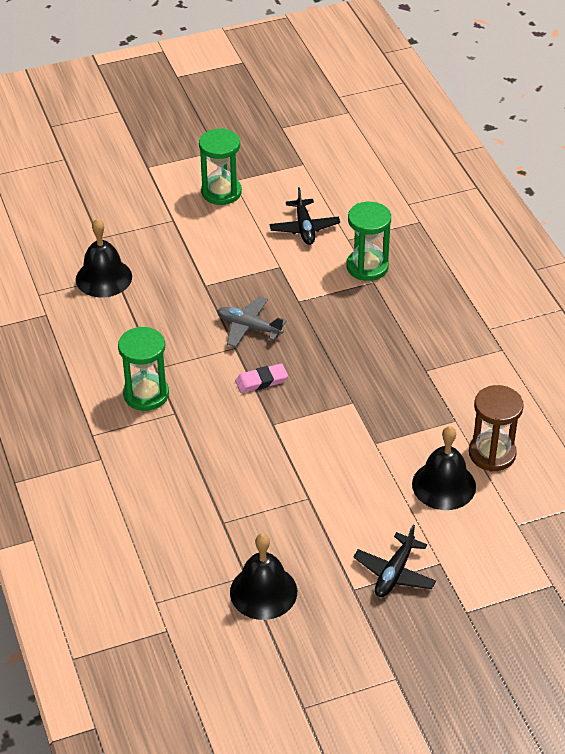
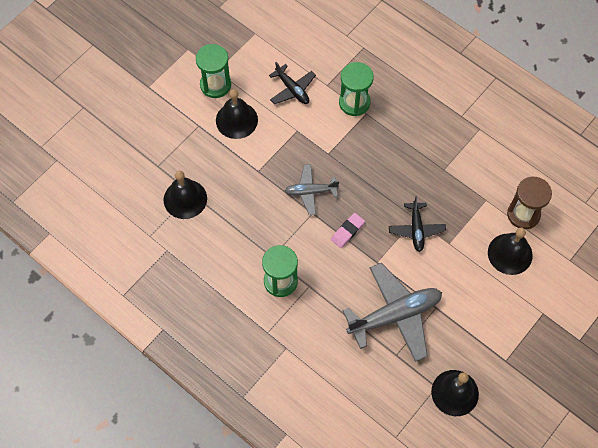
camera: 30 degrees left, 20 degrees up
black plane [353,525,436,597] -> black plane moved to [389,196,446,252]
none -> black bell [216,89,258,139]
none -> grey plane [343,263,442,362]

